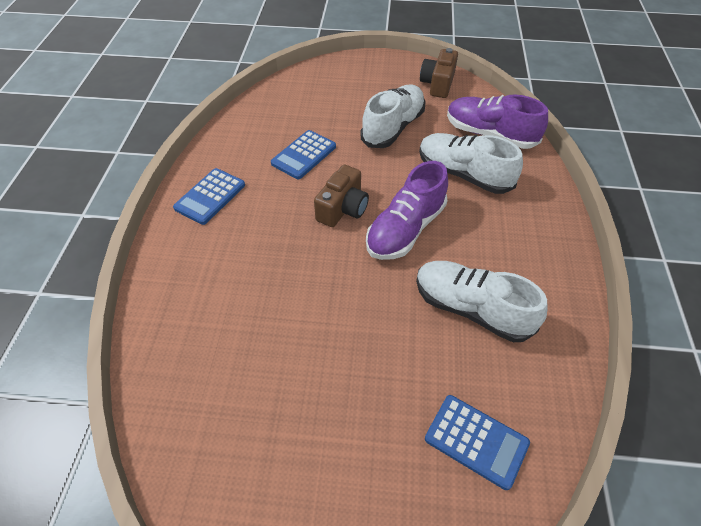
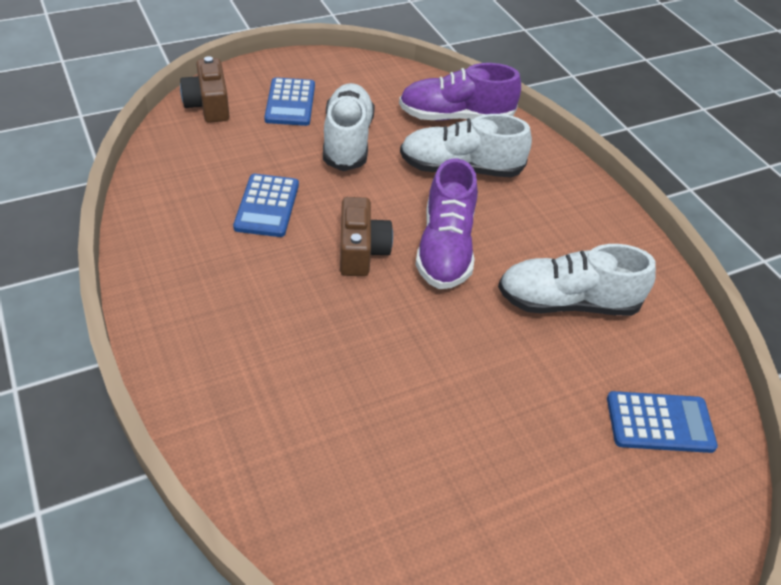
camera: 35 degrees left, 5 degrees down
blue calculator [173,168,245,225] -> blue calculator moved to [264,77,315,126]
brown camera [420,48,458,98] -> brown camera moved to [180,56,230,123]

